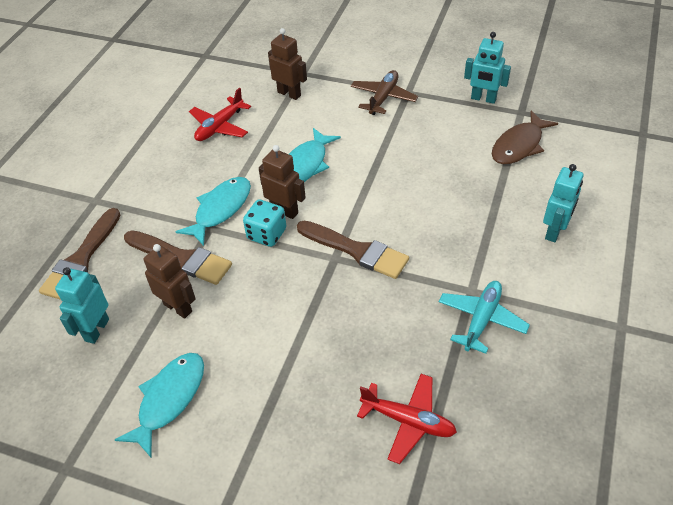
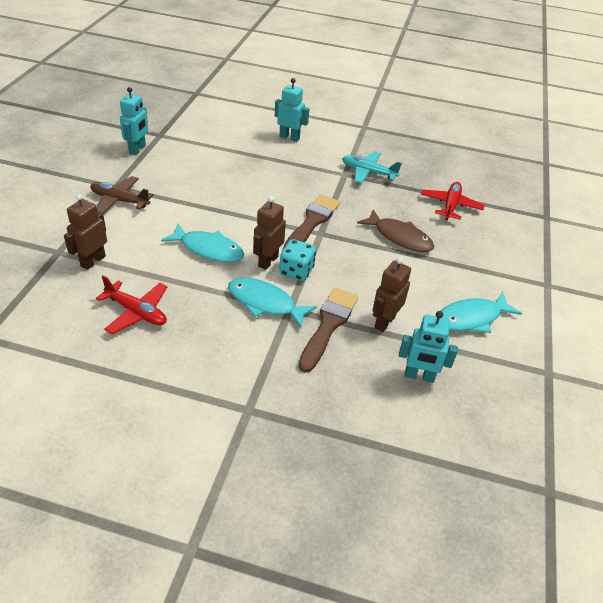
camera: 100 degrees left, 5 degrees down
brown brush [39,208,120,300] -> none
turquoise fish [115,353,204,457] -> turquoise fish turned 45 degrees counterclockwise [441,291,522,333]
brown fish [492,111,558,164] -> brown fish moved to [357,209,434,252]

